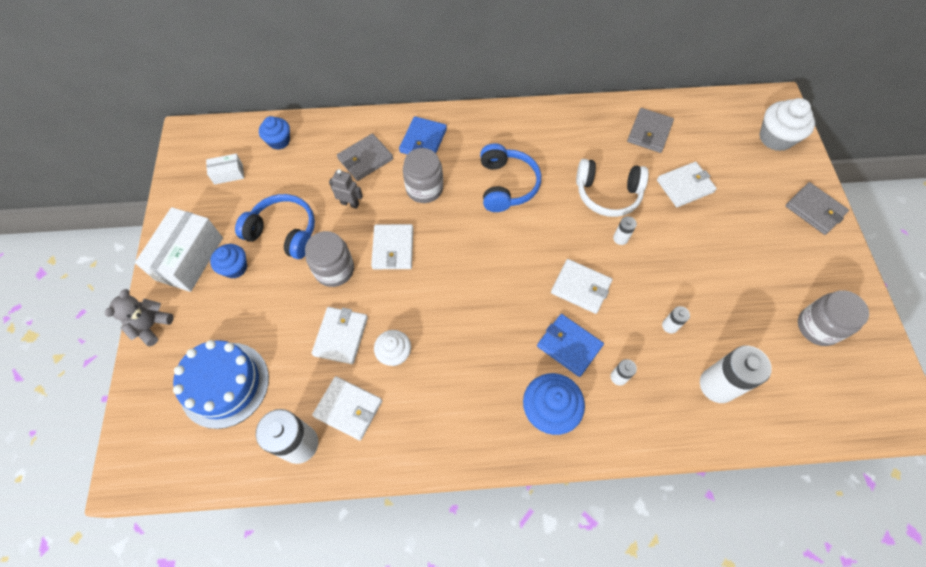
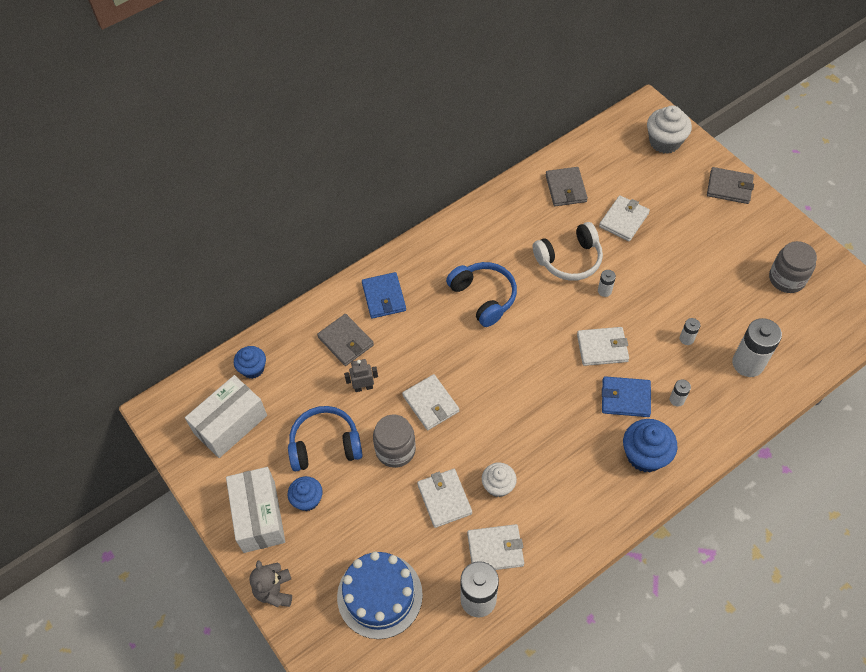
camera: 30 degrees left, 5 degrees down
white box [206,154,244,185] -> white box [185,375,267,458], size x2.02
grey wallet [337,133,393,181] -> grey wallet turned 60 degrees counterclockwise [317,314,374,366]
grey jar [403,148,443,203] -> none

